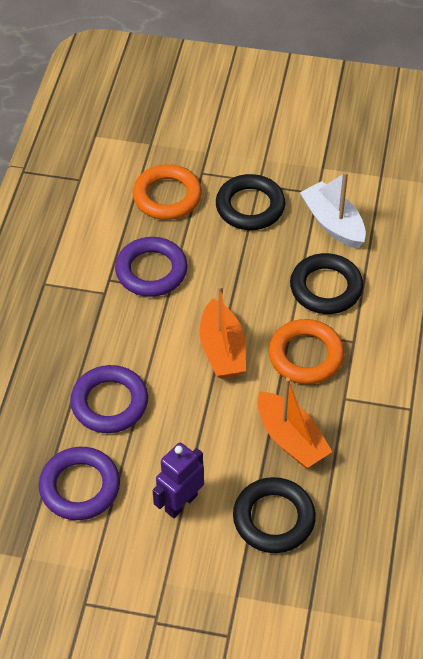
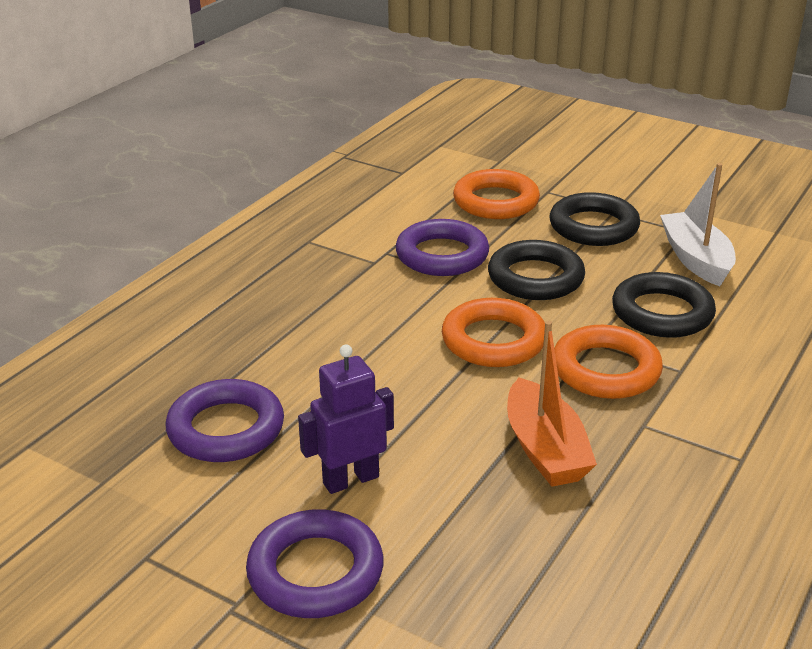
camera: 20 degrees right, 20 degrees down
purple ring [70,365,148,433] -> purple ring moved to [246,509,384,618]
orange boat [200,285,246,379] -> orange ring [442,298,545,367]
black ring [233,477,316,553] -> black ring moved to [488,240,585,300]

